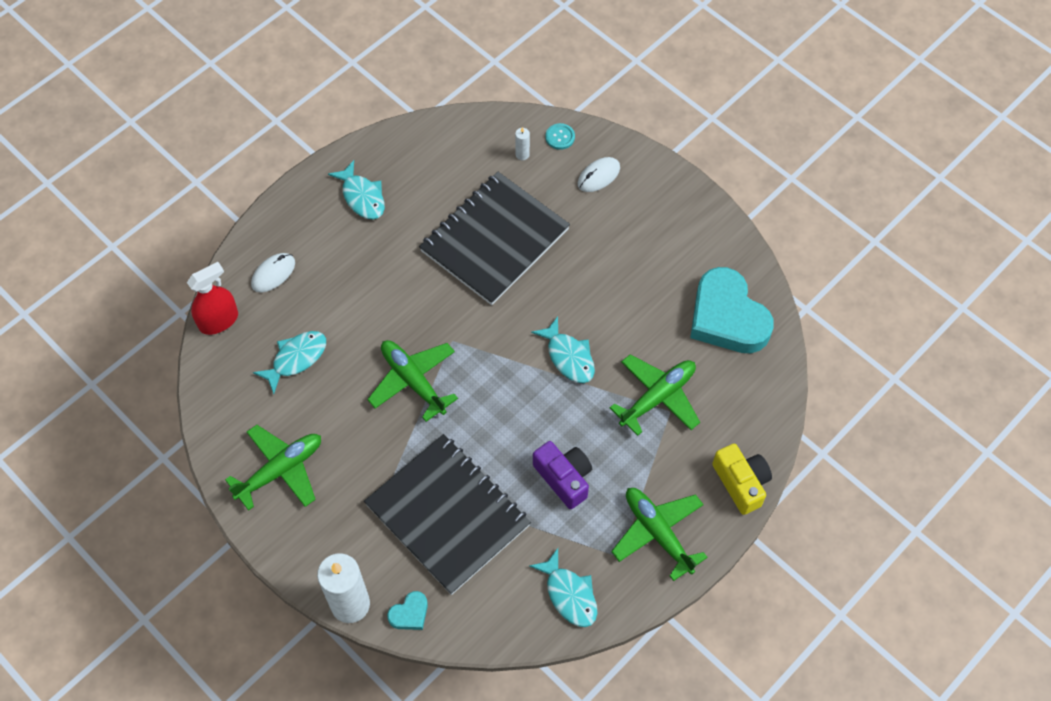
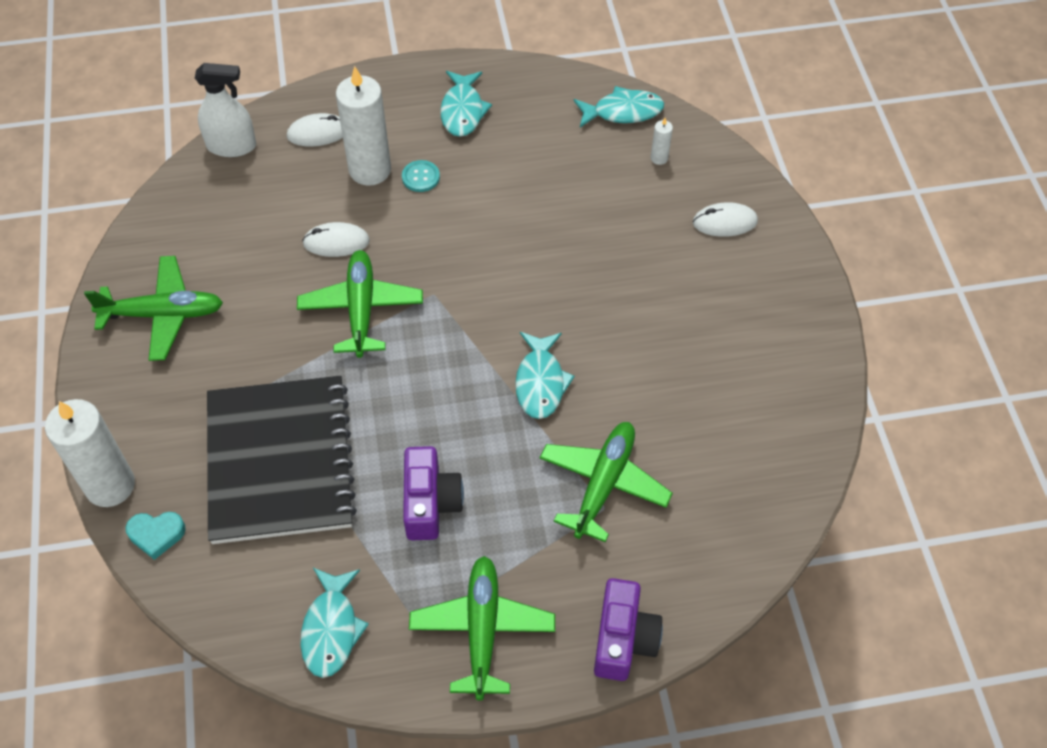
camera: 35 degrees right, 5 degrees down
red spray bottle [187,262,238,335] -> white spray bottle [195,63,256,157]
turquoise fish [253,331,326,394] -> turquoise fish moved to [574,86,664,127]
black notebook [419,172,570,305] -> none
turquoise button [545,123,575,150] -> turquoise button moved to [402,160,440,192]
green plane [610,354,700,436] -> green plane turned 60 degrees counterclockwise [540,422,673,542]
turquoise heart [690,267,774,353] -> none
yellow camera [712,444,772,515] -> purple camera [594,578,663,681]
none -> white mouse [302,222,370,257]
none -> white candle [336,66,391,186]

